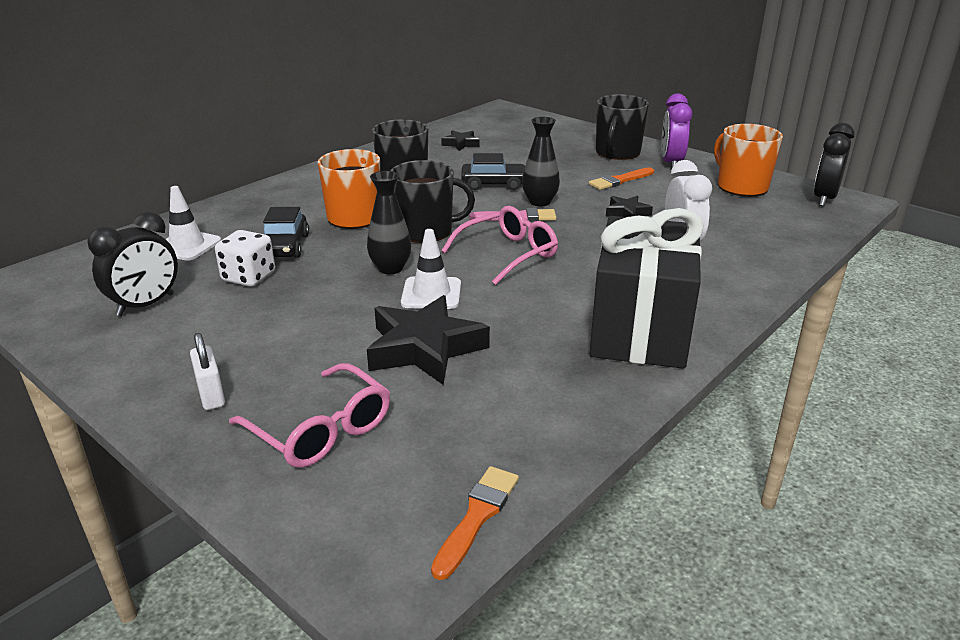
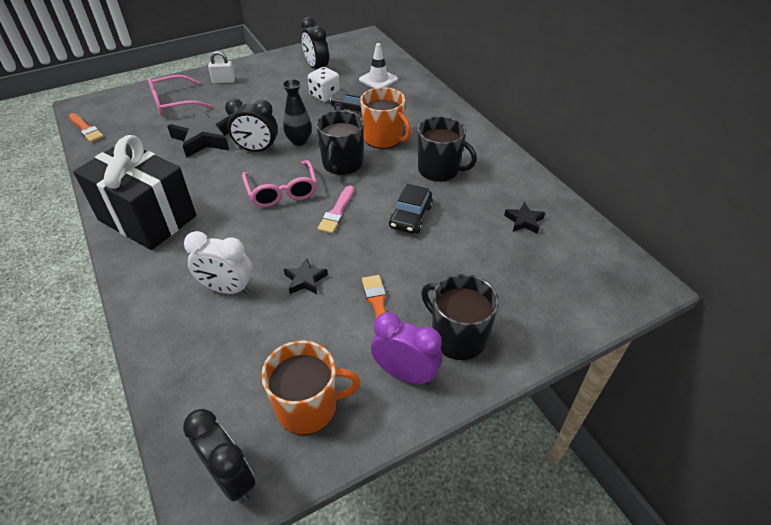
camera: 110 degrees right, 15 degrees up
white traffic cone [401,229,461,309] -> black clock [225,98,278,152]
black vase [522,117,560,206] -> none

